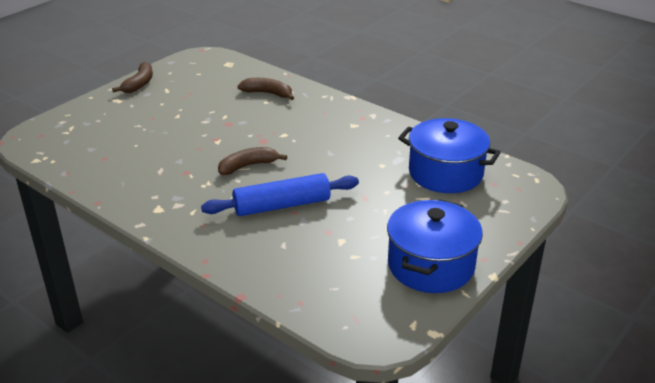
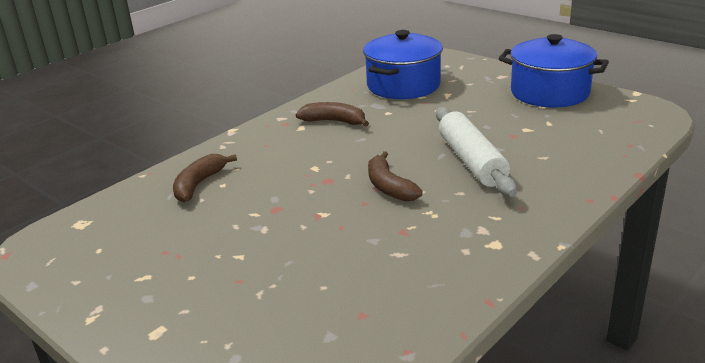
camera: 85 degrees left, 5 degrees down
brown banana [112,62,153,93] -> brown banana moved to [295,102,369,127]
blue rolling pin [201,173,359,216] -> white rolling pin [436,107,517,197]

